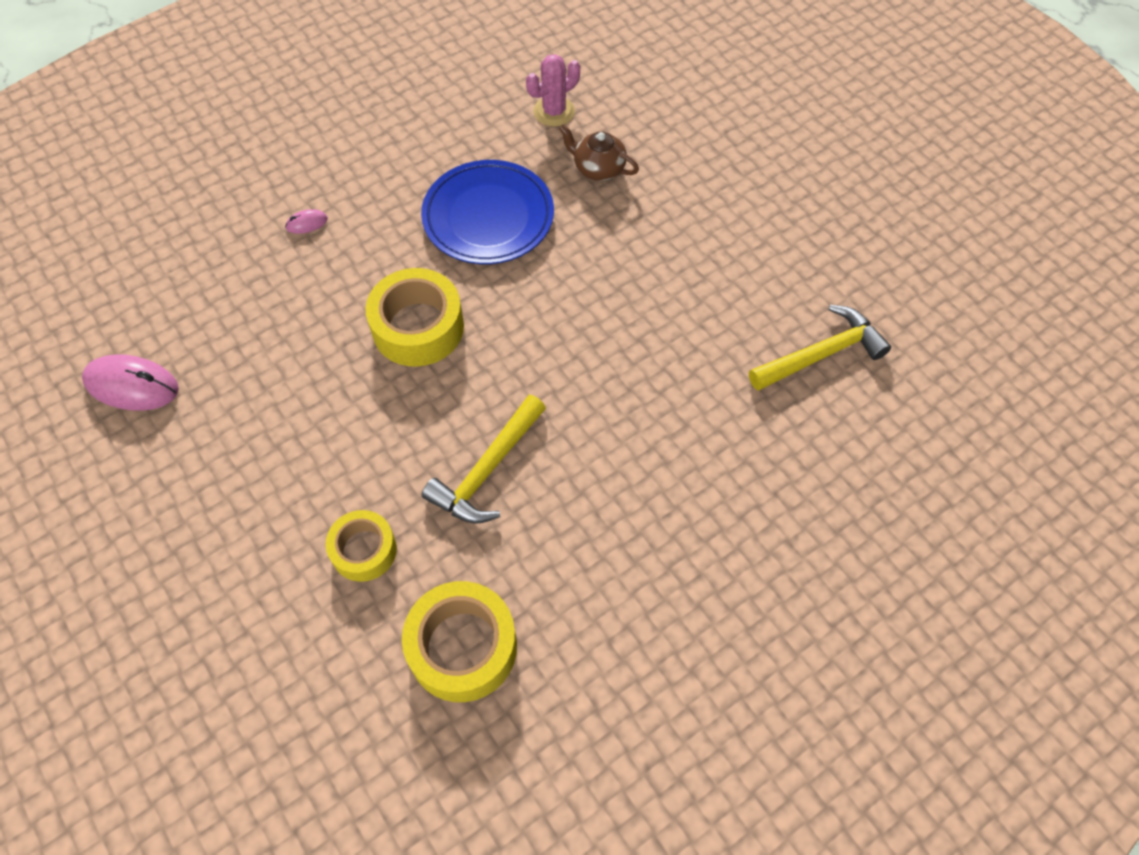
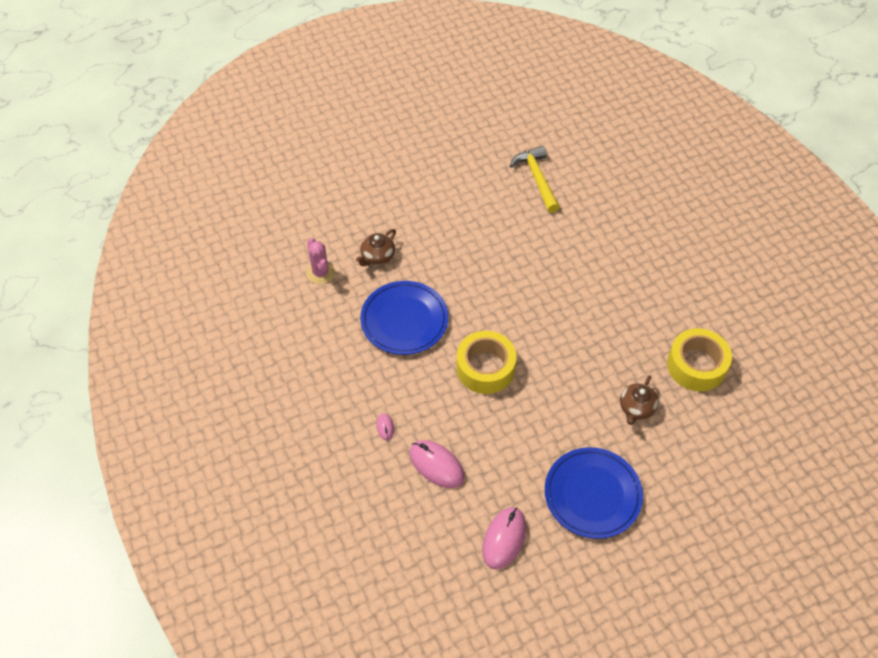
camera: 80 degrees left, 5 degrees down
yellow tape [326,510,397,582] -> brown teapot [620,375,659,425]
yellow hammer [422,395,546,524] -> none
none -> pink mouse [409,440,465,488]
none -> blue plate [545,447,643,539]

